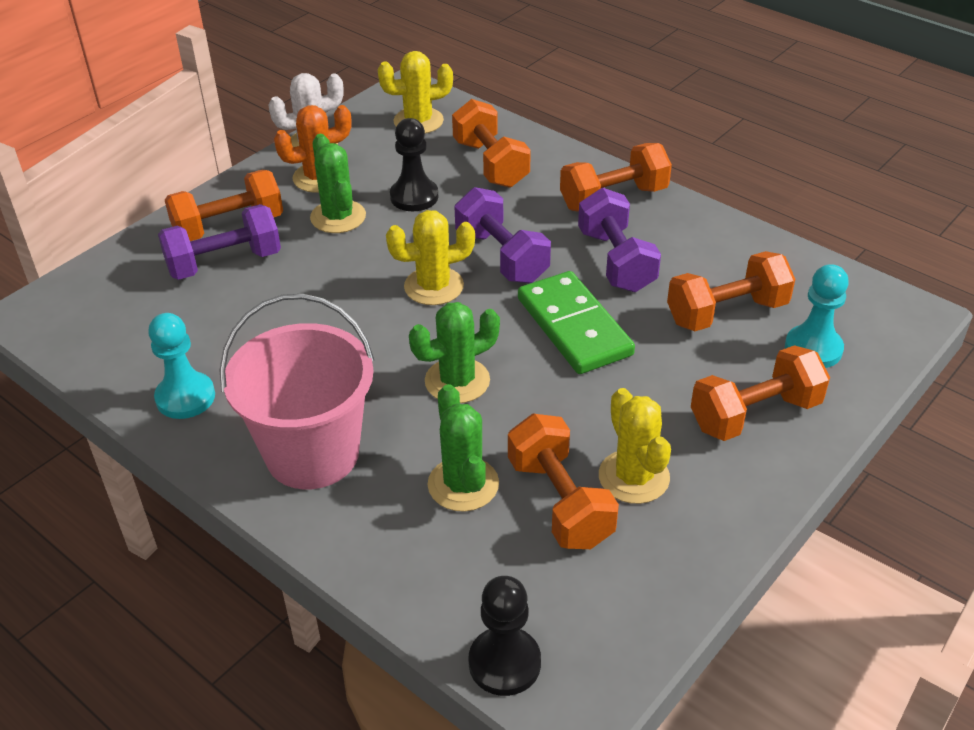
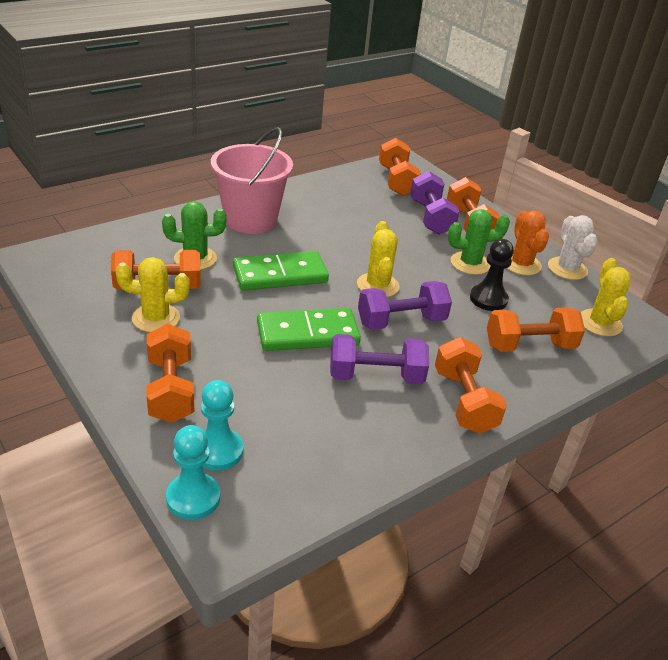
camera: 100 degrees right, 5 degrees down
turquoise pawn [148,313,215,419] -> turquoise pawn moved to [166,425,220,520]
green cactus [409,302,500,403] -> green domino [233,251,329,291]
black pawn [468,576,541,696] -> none
orange dumbbell [667,251,795,331] -> orange dumbbell moved to [379,138,421,196]

